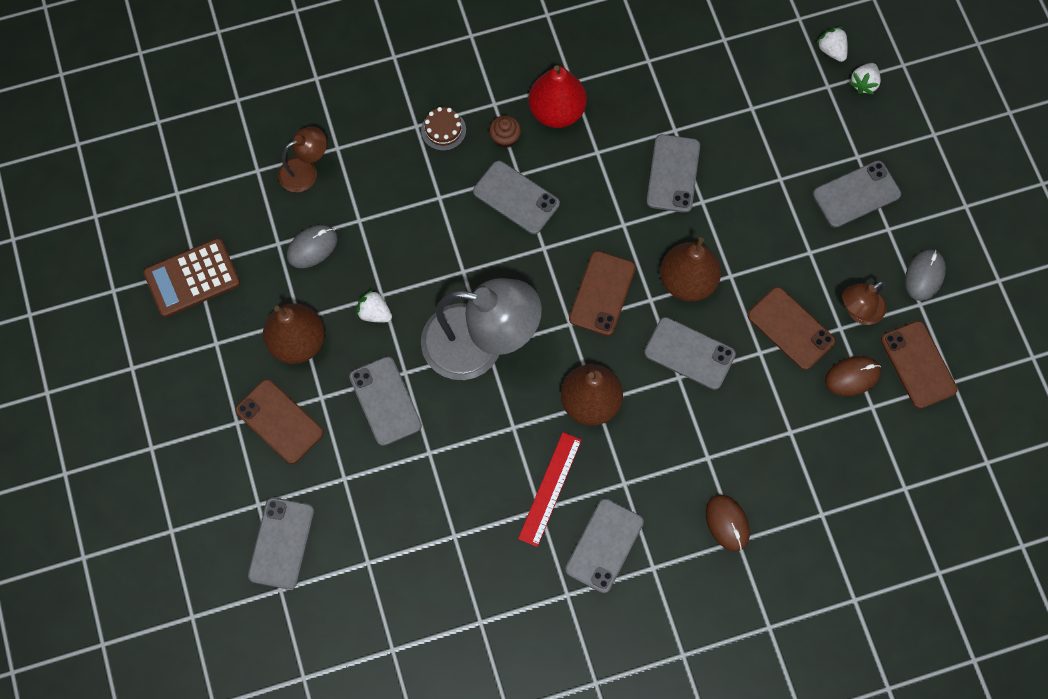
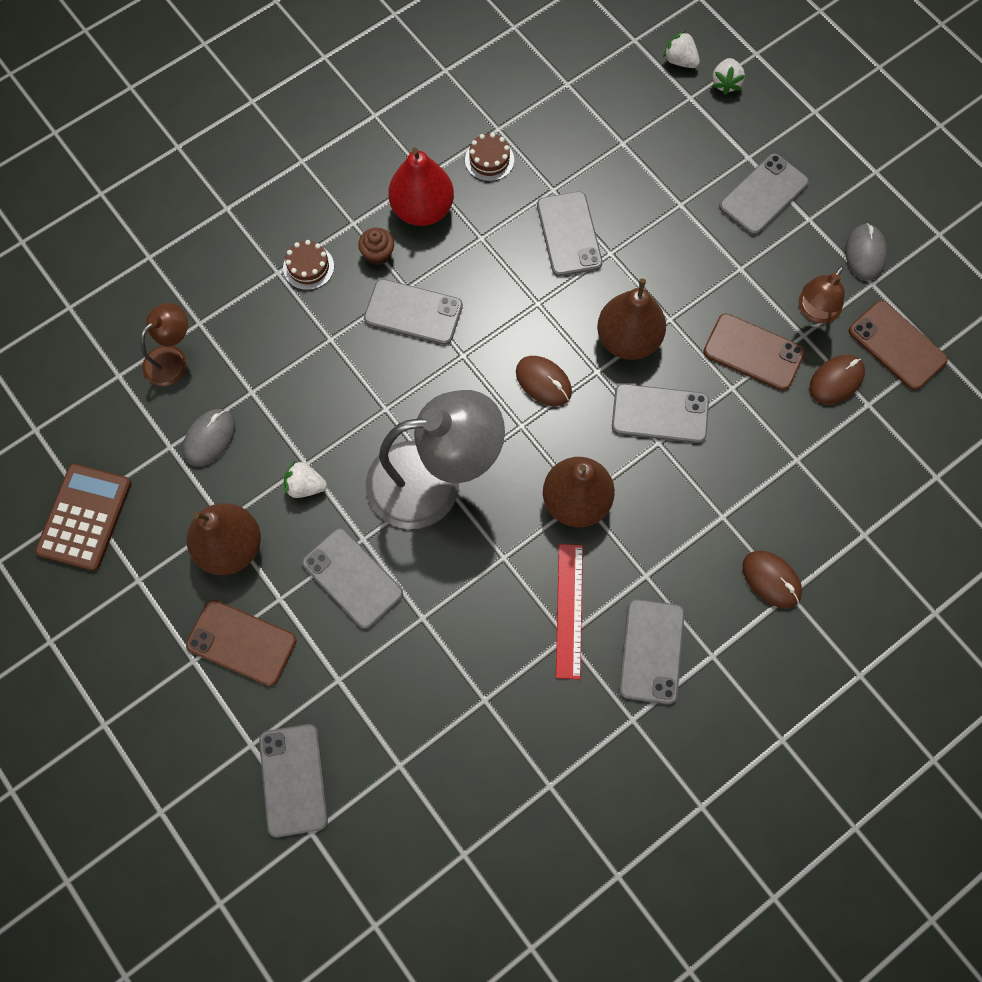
camera: 20 degrees left, 0 degrees up
brown calculator [143,238,240,317] -> brown calculator turned 150 degrees clockwise [35,464,132,571]
brown phone [569,251,636,336] -> brown mouse [516,356,572,406]
none -> brown cake [465,133,514,181]

